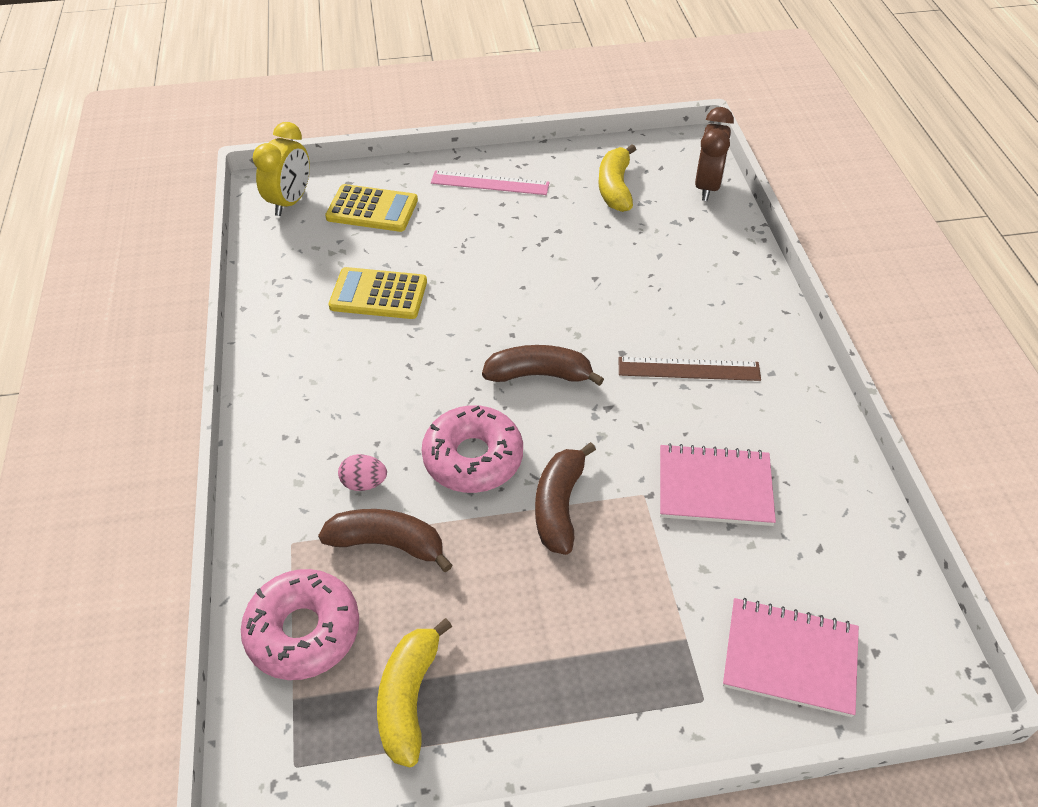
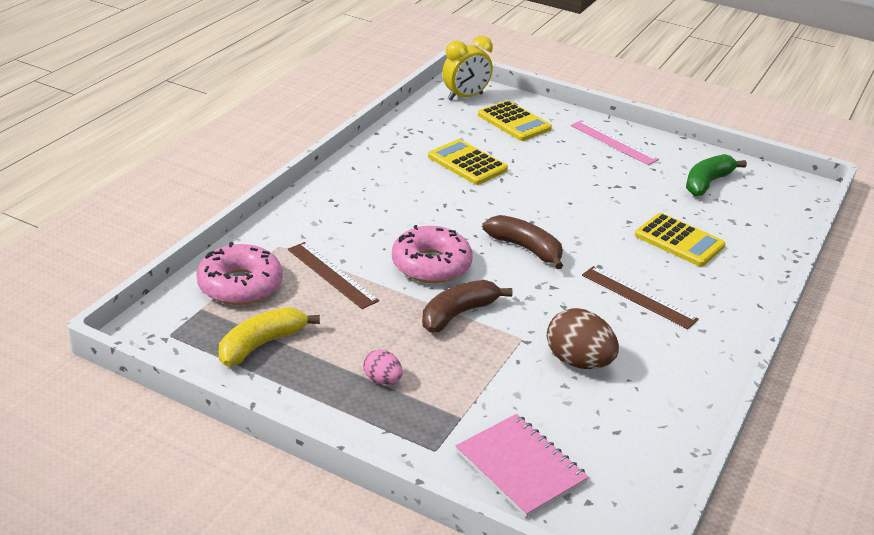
camera: 35 degrees right, 15 degrees down
brown banana [318,509,452,572] -> brown ruler [288,242,379,309]
pink egg [338,454,387,491] -> pink egg moved to [363,349,403,385]
yellow banana [598,144,636,212] -> green banana [686,154,747,196]
pink notebook [660,443,776,526] -> brown egg [547,308,619,369]
brown clock [695,107,734,201] -> none
none -> yellow calculator [635,213,726,266]

